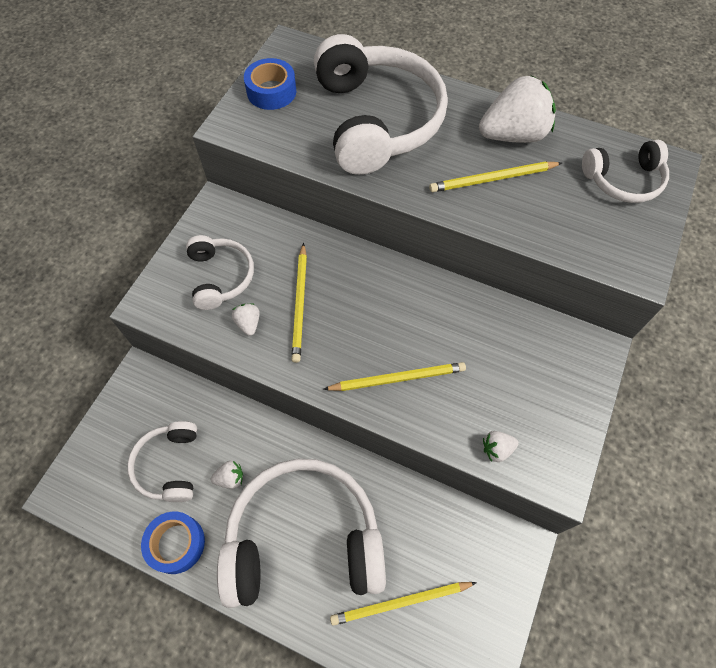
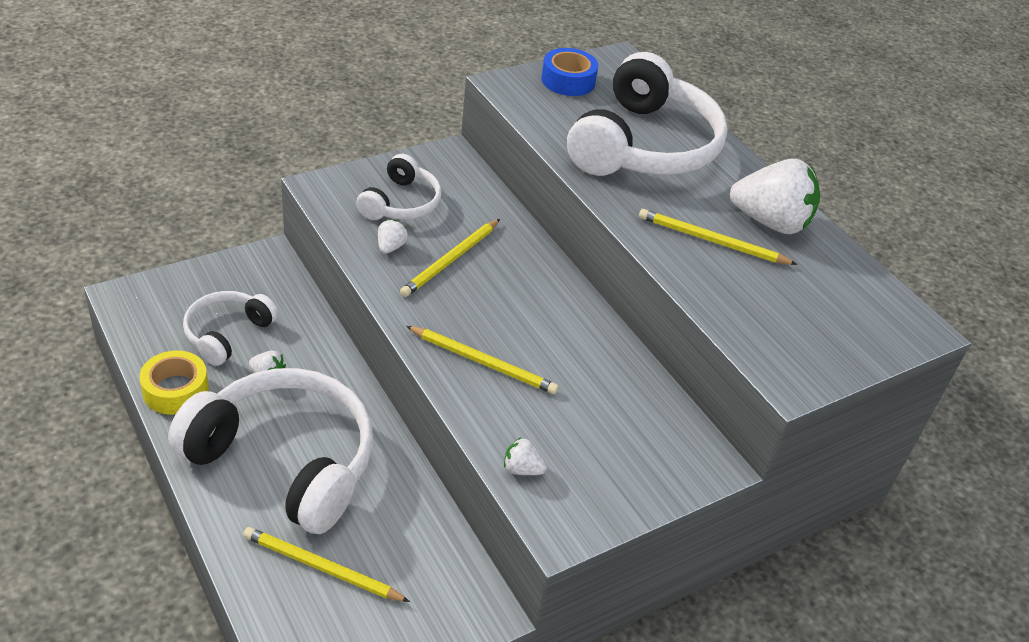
camera: 30 degrees right, 20 degrees down
blue tape [141,511,205,574] -> yellow tape [139,350,209,415]
white headphones [582,140,669,203] -> none

